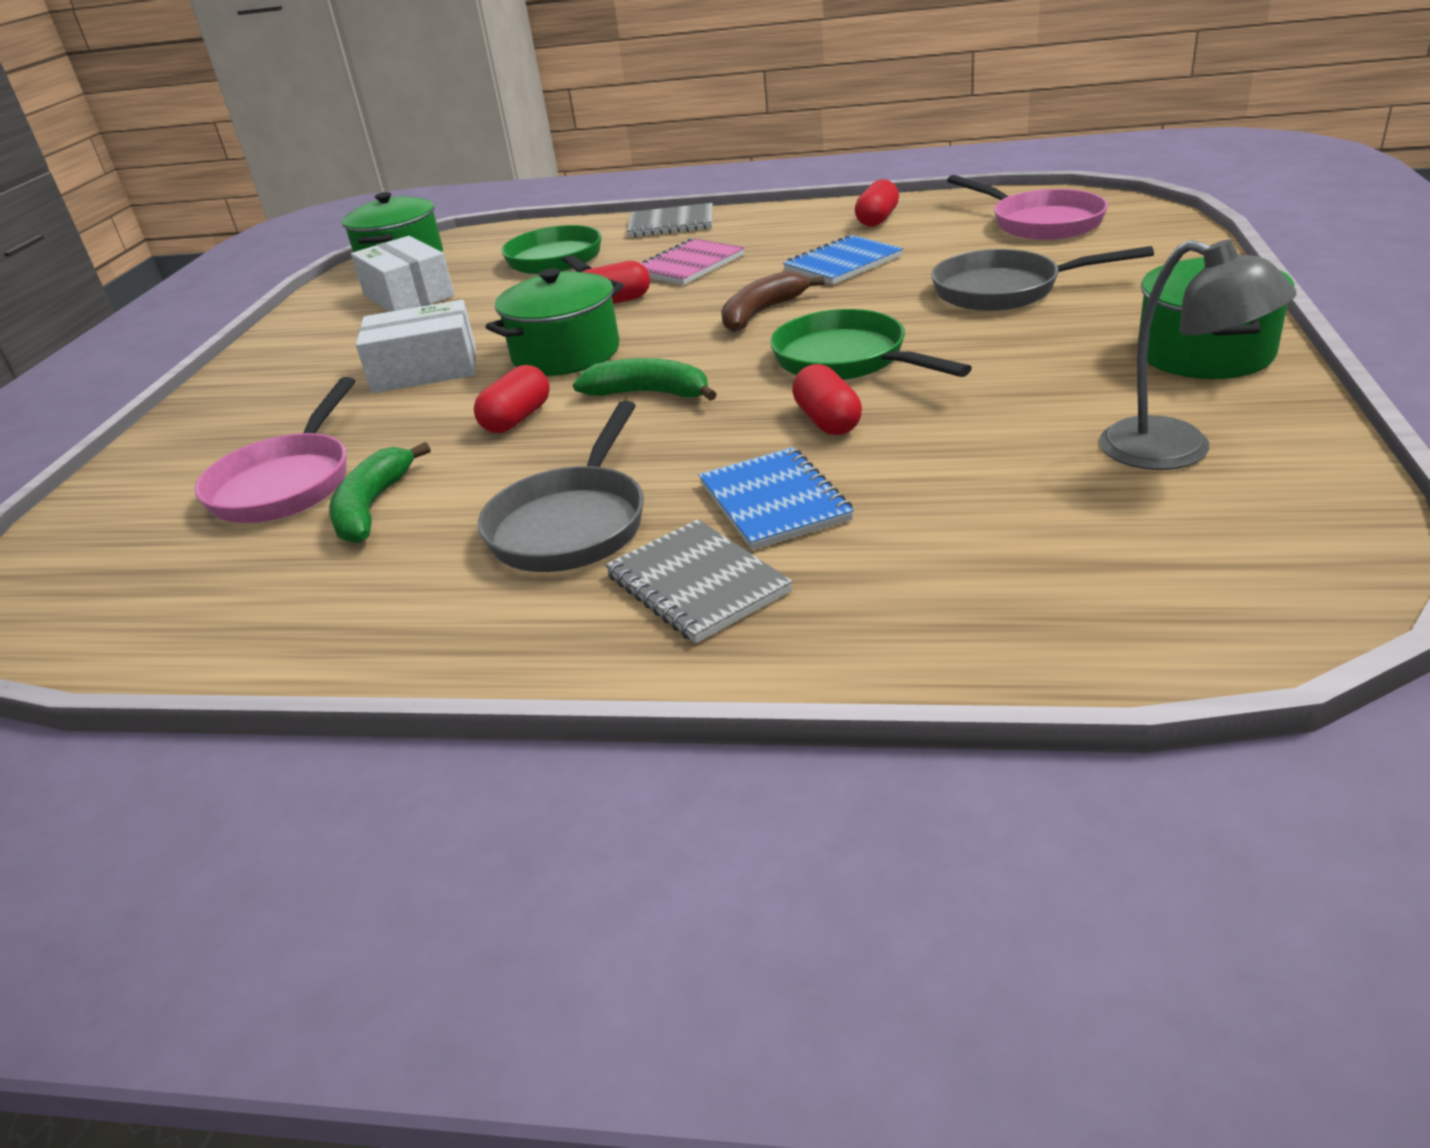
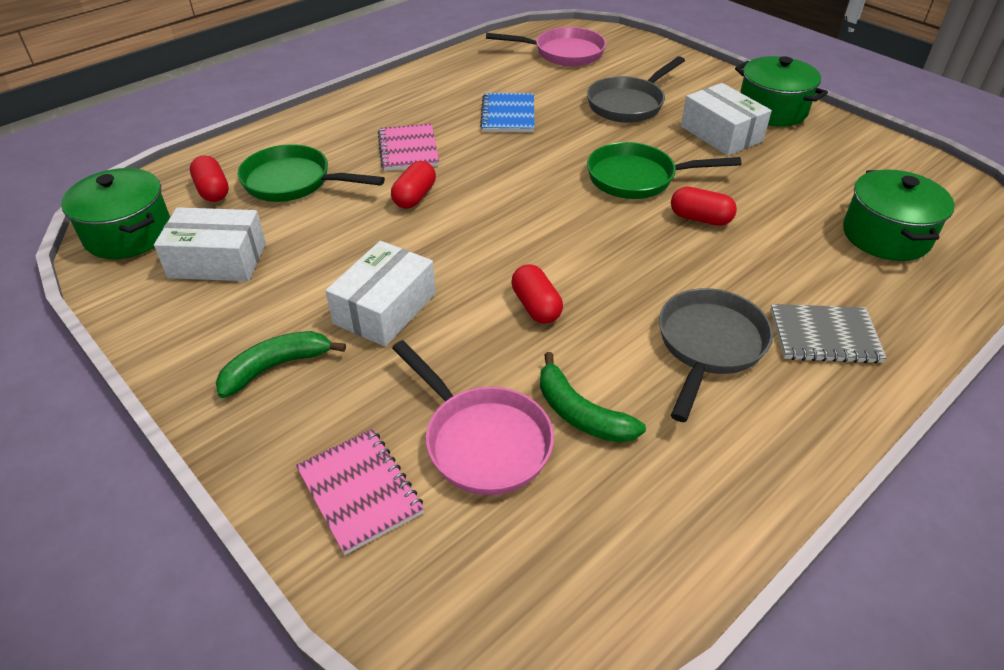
camera: 55 degrees left, 10 degrees up
grey pan [478,401,644,572] -> grey pan turned 120 degrees counterclockwise [659,288,773,422]
green pot [486,268,623,376] -> green pot moved to [843,169,955,261]
green banana [573,358,717,401] -> green banana moved to [216,331,346,398]
grey notebook [627,203,713,238] -> none
blue notebook [699,447,854,550] -> none
brown banana [721,271,825,332] -> none
red capsule [855,179,899,227] -> red capsule moved to [190,156,229,202]
grey lamp [1099,239,1297,470] -> none
none -> pink notebook [296,429,424,555]
none -> white box [681,83,772,156]

